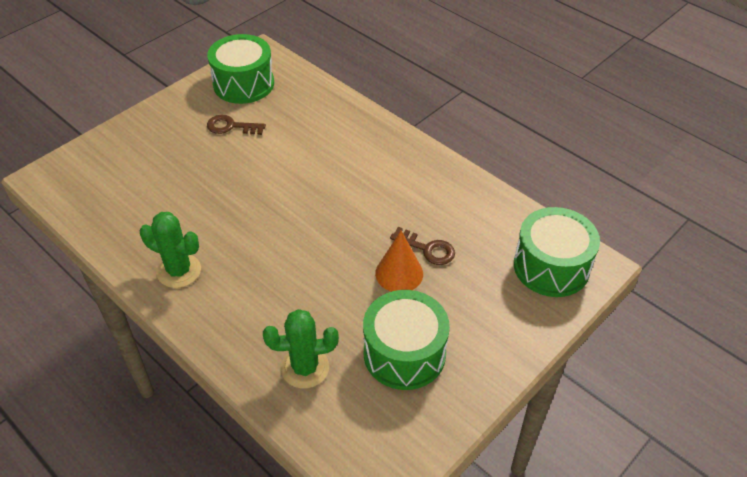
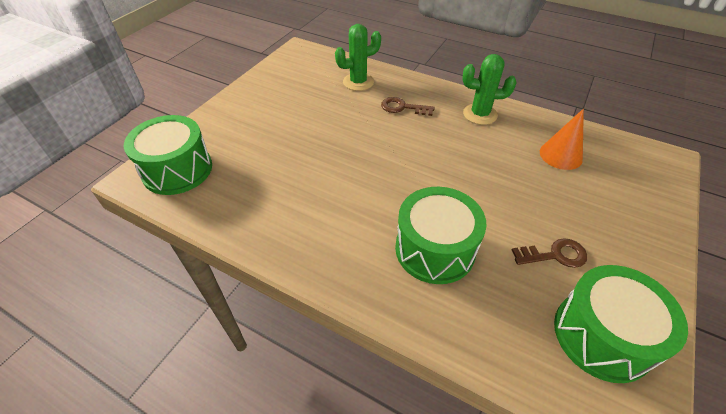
camera: 165 degrees right, 0 degrees up
green drum [363,290,450,390] -> green drum moved to [395,187,486,284]
orange cone [375,231,423,292] -> orange cone moved to [540,109,584,170]
brown key [390,227,455,265] -> brown key moved to [381,97,435,116]

